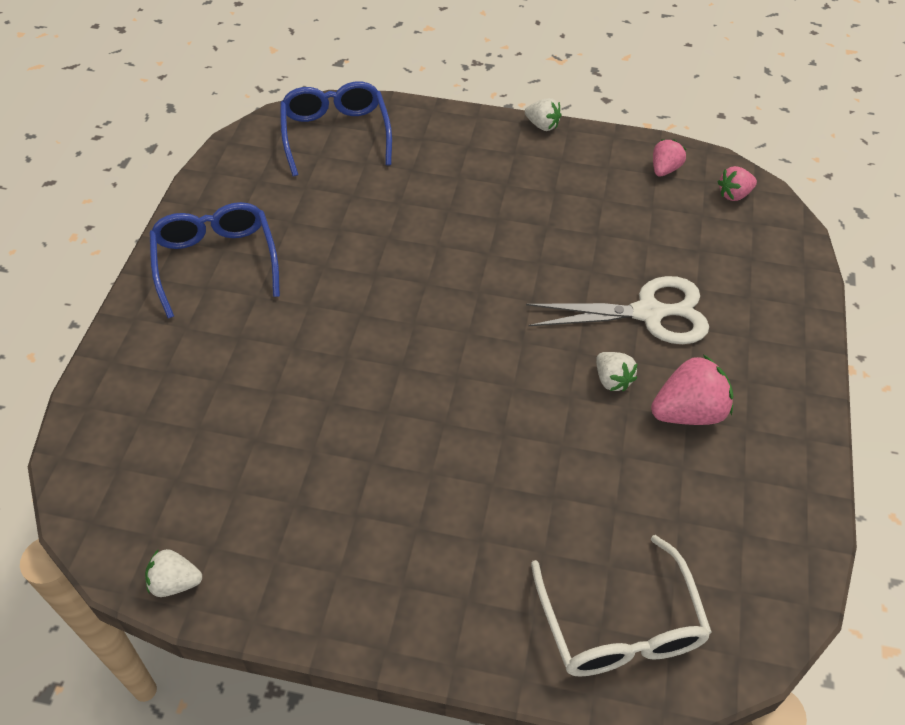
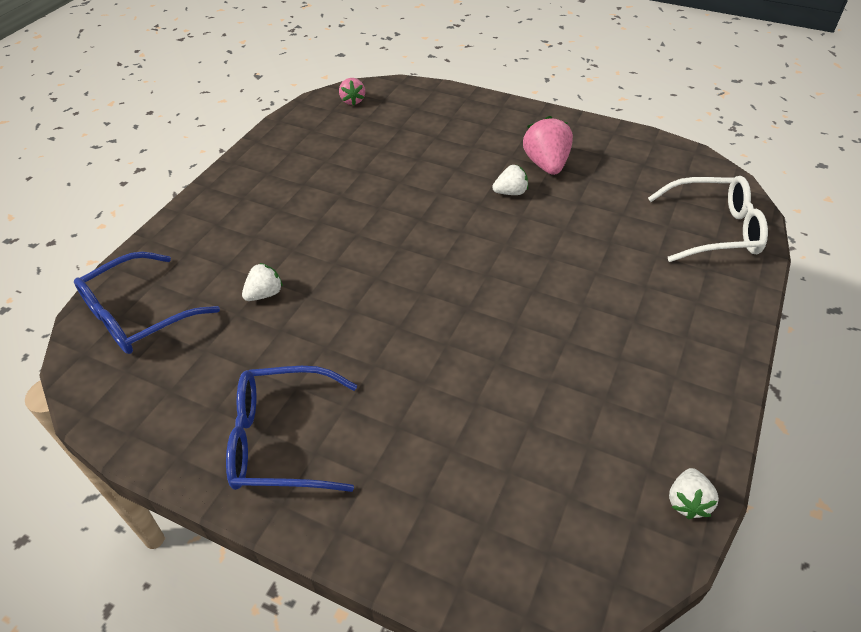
camera: 75 degrees left, 5 degrees down
blue glasses [280,81,392,177] -> blue glasses turned 45 degrees counterclockwise [74,252,220,354]
white strawberry [525,98,562,131] -> white strawberry moved to [242,263,283,301]
white scissors [526,276,709,344] -> none
pink strawberry [653,139,686,177] -> none

